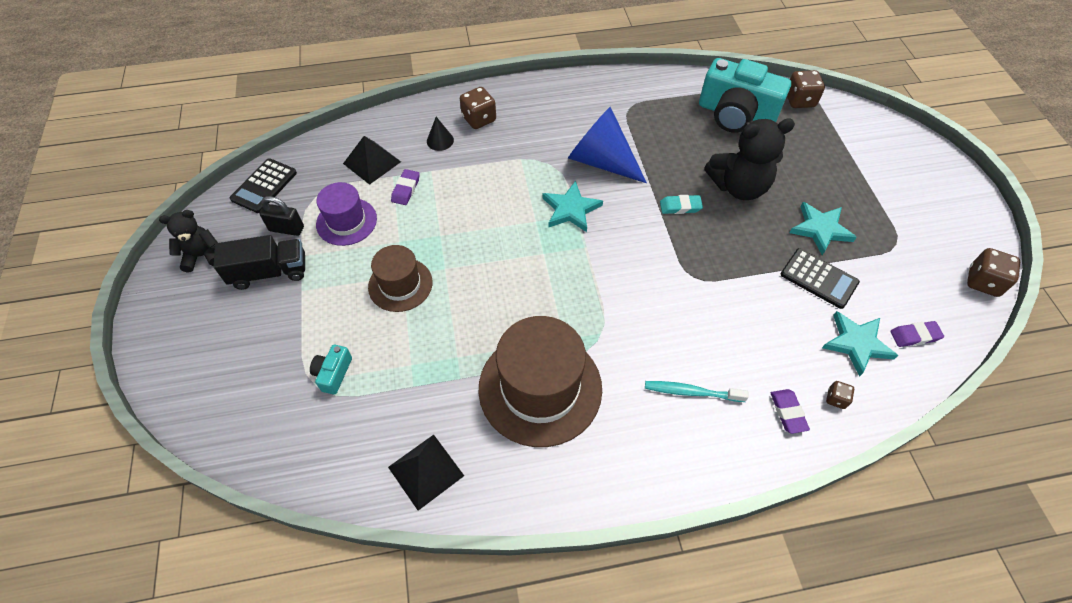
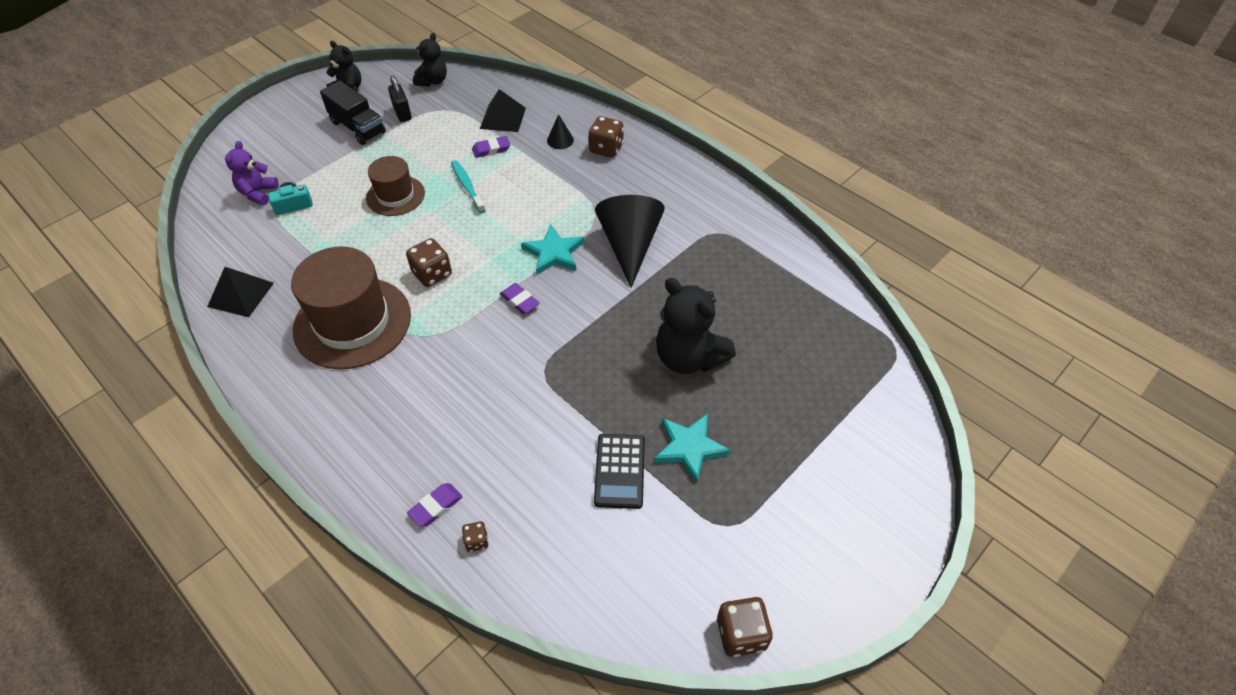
camera: 55 degrees right, 5 degrees down
black calculator [230,158,297,213] -> black teddy bear [413,33,447,86]
purple hat [316,182,377,246] -> none
blue cone [568,107,647,183] -> black cone [595,195,665,288]
turquoise toothbrush [645,381,749,402] -> turquoise toothbrush moved to [451,160,486,213]
turquoise eraser [660,195,703,214] -> none
turquoise camera [699,58,791,133] -> none
brown dice [787,70,825,108] -> brown dice moved to [406,238,452,287]
turquoise star [822,311,898,376] -> none
purple eraser [890,321,944,347] -> purple eraser moved to [500,283,540,314]
none -> purple teddy bear [225,141,279,205]

